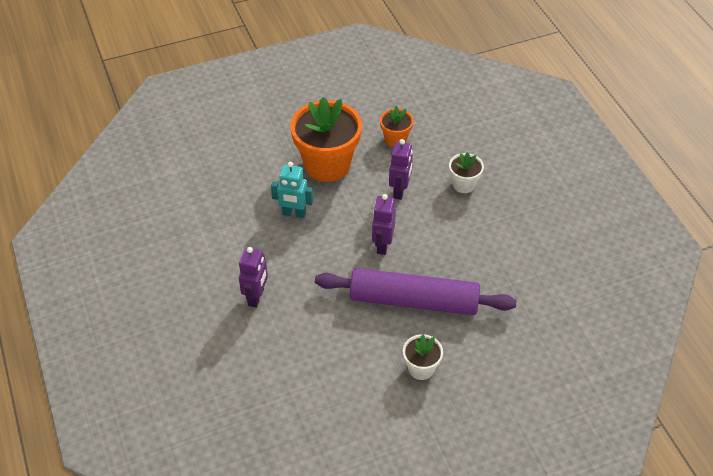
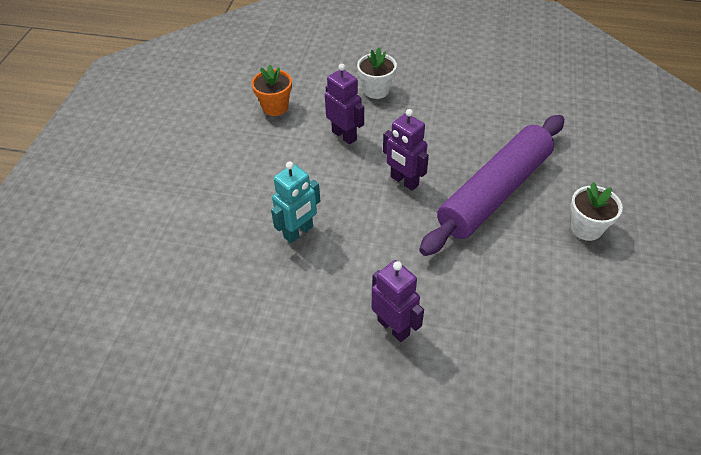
camera: 55 degrees left, 0 degrees up
orange flower pot [290,97,362,182] -> none

